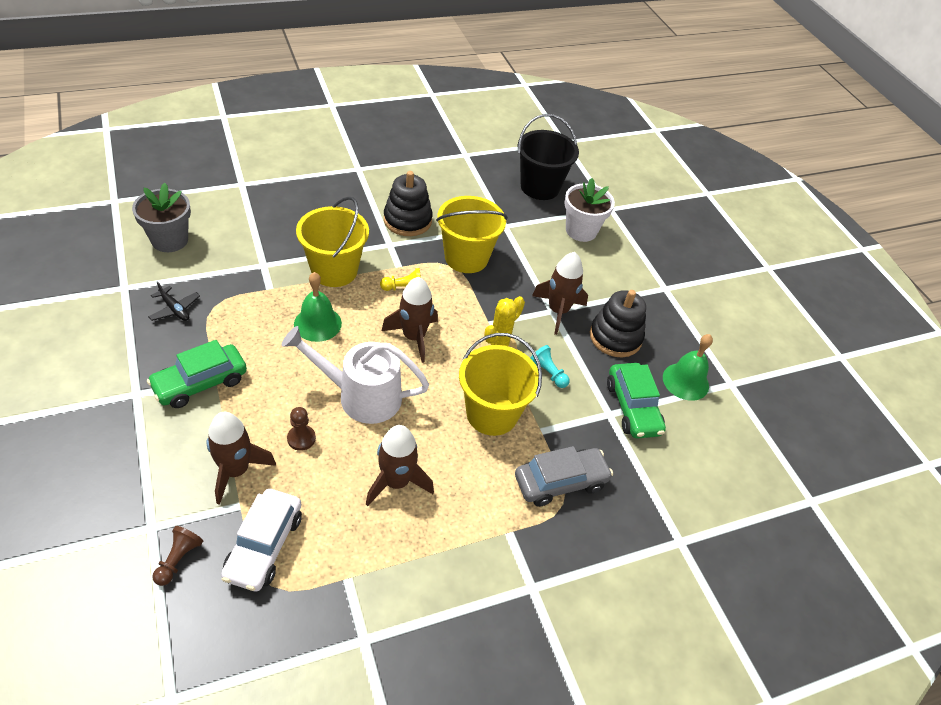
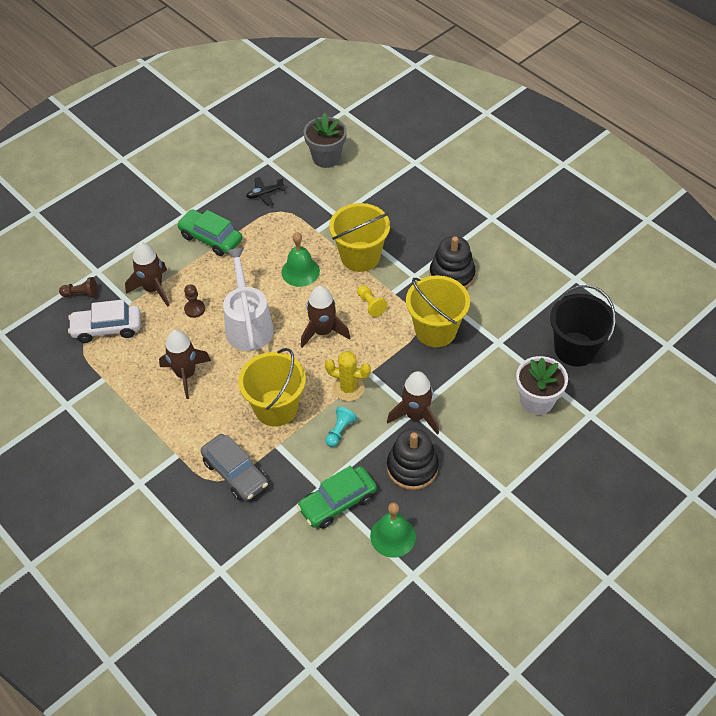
camera: 75 degrees right, 5 degrees up
black plane [148,281,200,321] -> black plane turned 45 degrees clockwise [246,177,285,206]

